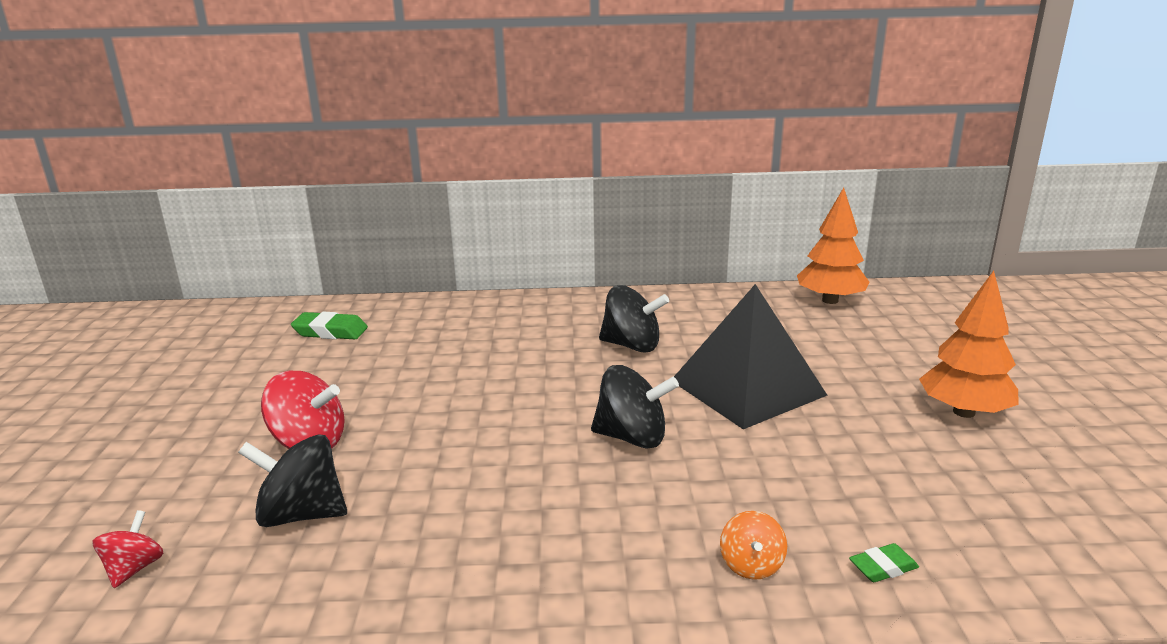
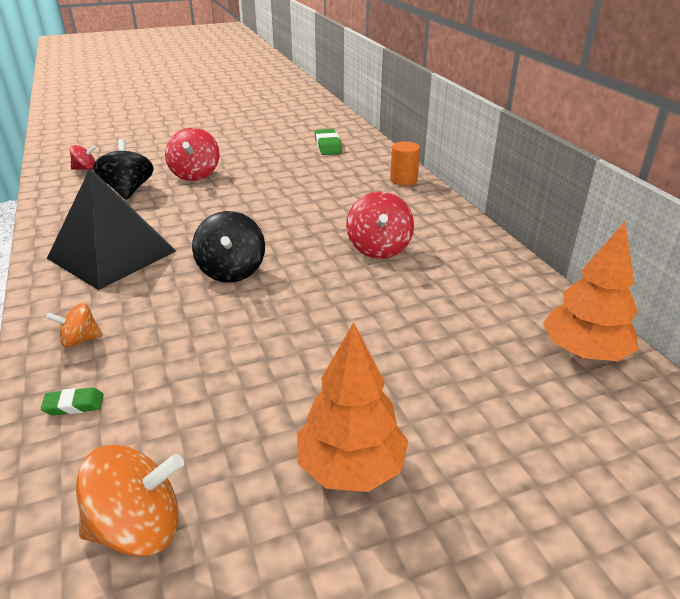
camera: 70 degrees right, 10 degrees up
black spinning top [599,285,669,352] -> red spinning top [346,191,414,259]
black pyramid [674,284,827,429] -> black pyramid moved to [47,168,176,290]
green eraser [849,543,919,582] -> green eraser turned 60 degrees counterclockwise [41,387,104,415]
none -> orange spinning top [76,445,184,557]
none -> orange cylinder [390,141,420,186]

